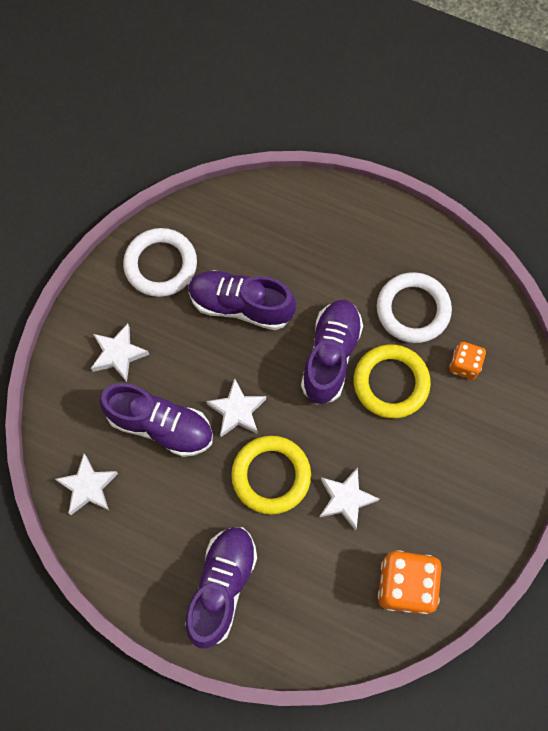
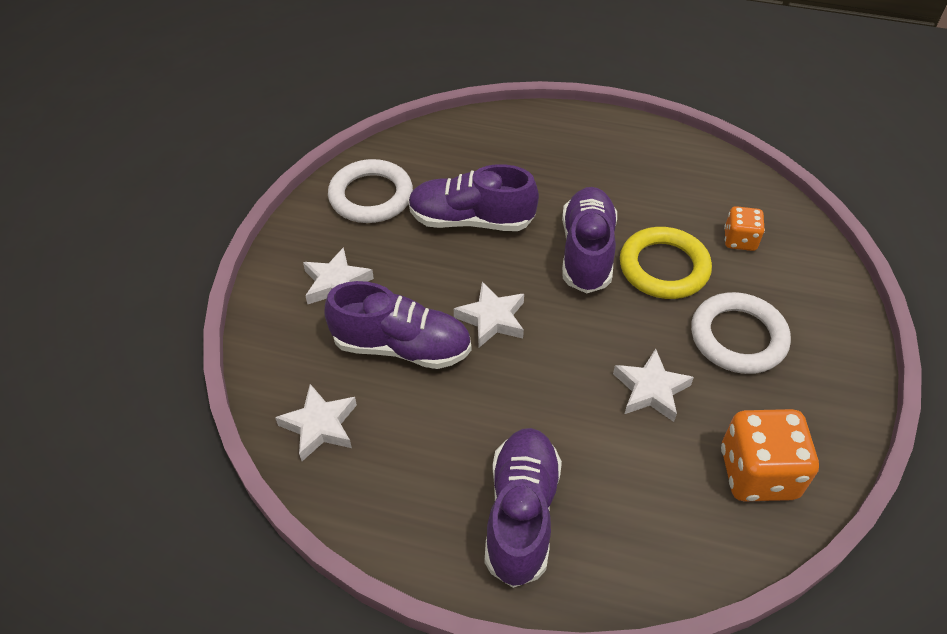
camera: 10 degrees left, 20 degrees down
yellow ring [231,436,311,515] -> none
white ring [377,272,452,343] -> white ring moved to [691,292,791,374]

